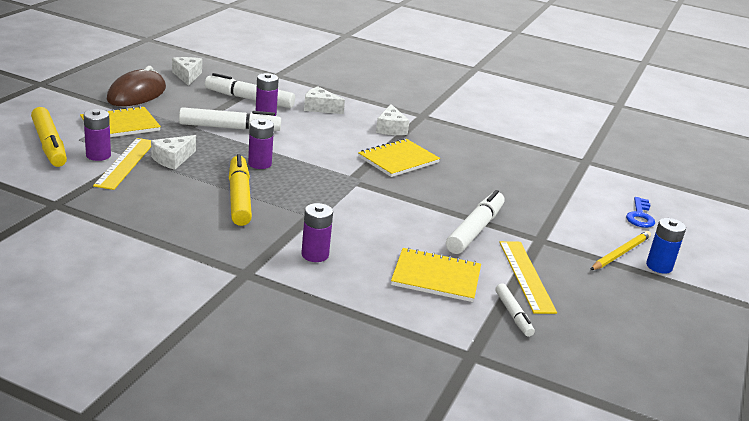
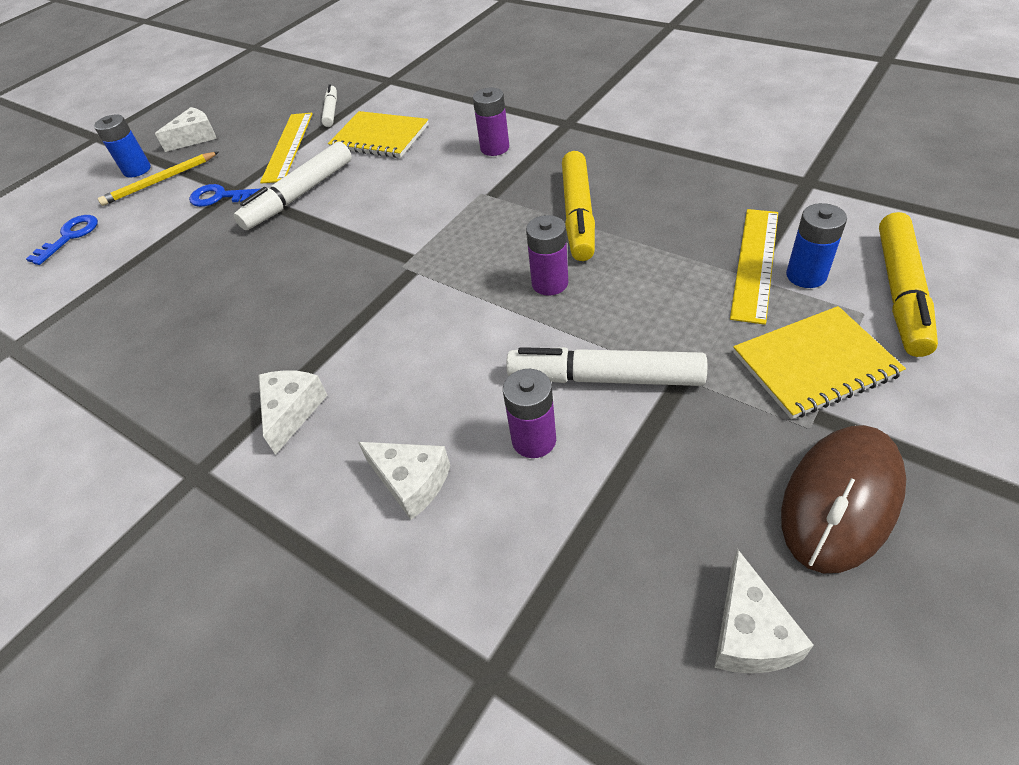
camera: 160 degrees left, 20 degrees up
yellow marker [31,107,67,167] -> yellow marker turned 150 degrees counterclockwise [879,212,938,357]
purple battery [83,109,111,161] -> blue battery [786,203,847,288]
white cheese [151,135,196,170] -> white cheese moved to [155,107,217,152]
white marker [205,73,295,108] -> none
yellow notebook [358,138,440,177] -> none
none -> blue key [189,184,260,207]

